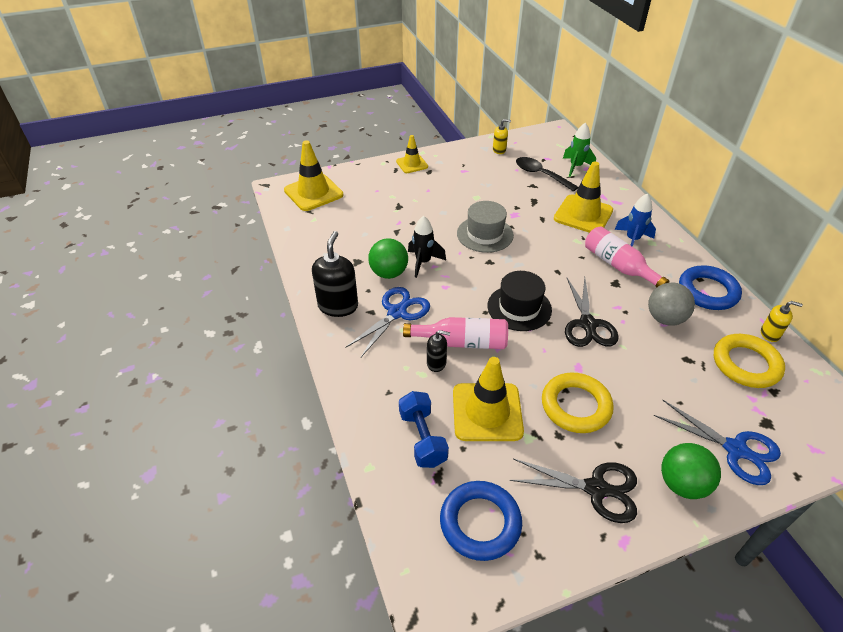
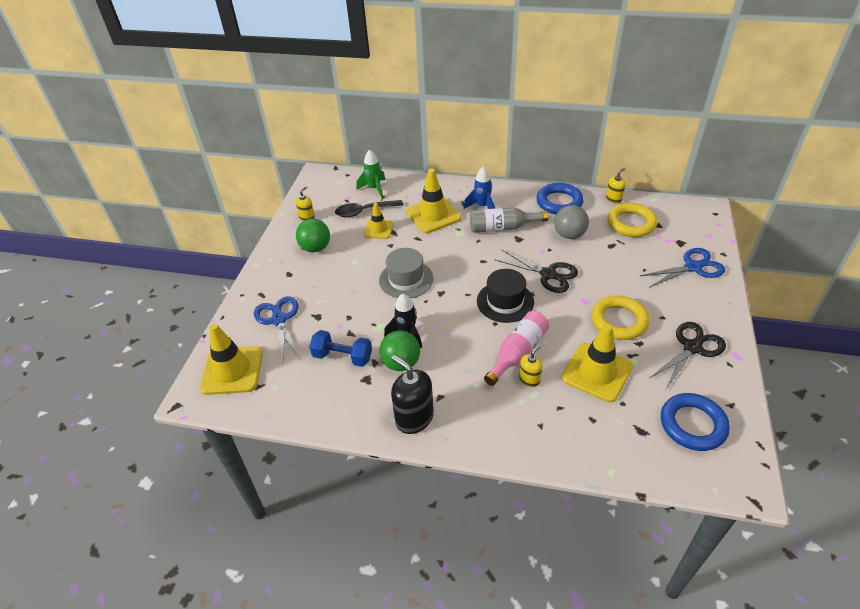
camera: 55 degrees left, 0 degrees up
blue scissors [345,287,430,357] -> blue scissors moved to [254,296,300,363]
yellow traffic cone [396,135,428,173] -> yellow traffic cone moved to [364,203,394,239]
blue dumbbell [399,391,449,468] -> blue dumbbell moved to [309,330,372,367]
black soap dispenser [427,330,450,372] -> yellow soap dispenser [519,345,542,387]
pink bottle [585,226,669,288] -> grey bottle [470,207,549,233]
green ball [661,443,721,499] -> green ball moved to [296,219,330,252]

